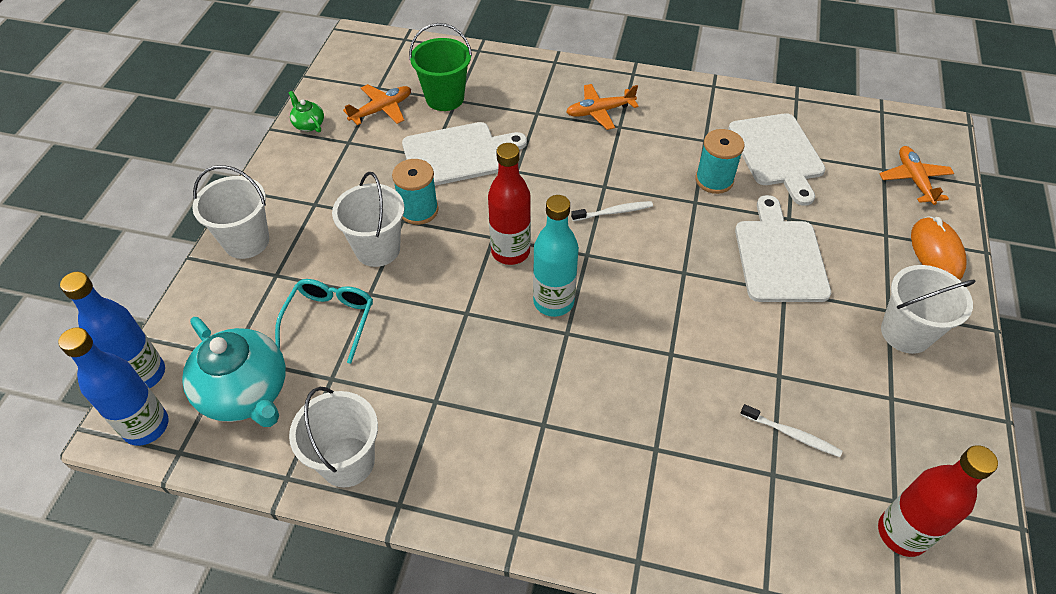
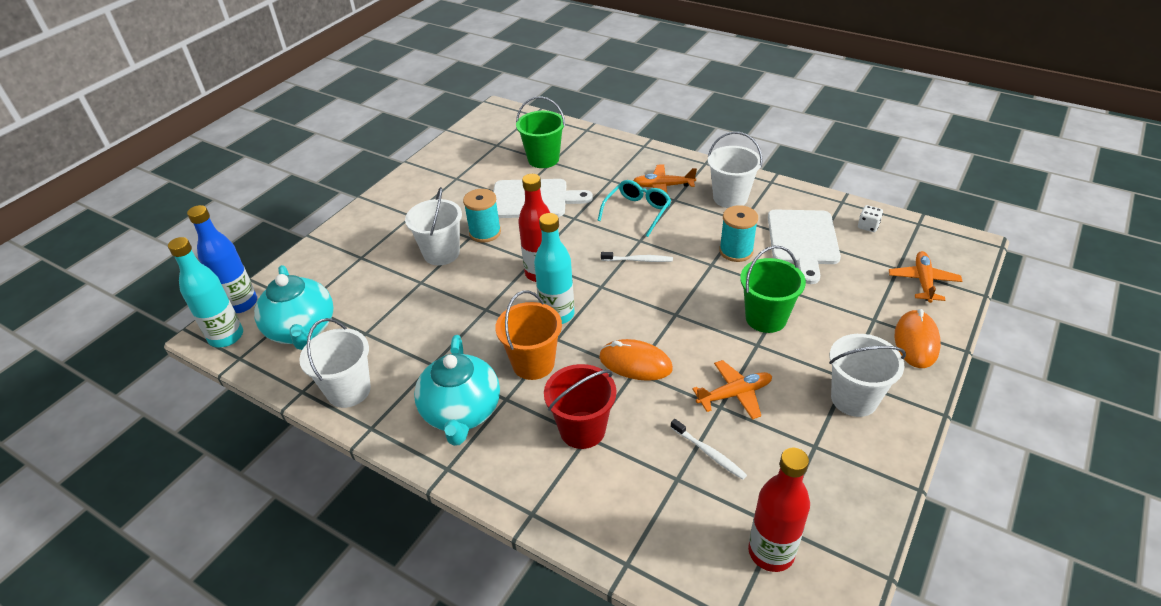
camera: 20 degrees right, 10 degrees down
blue bottle [58,327,169,446] -> turquoise bottle [168,237,243,347]
white bucket [192,165,269,259] -> white bucket moved to [708,132,763,208]
turquoise glasses [275,279,373,364] -> turquoise glasses moved to [597,180,671,237]
green teapot [289,91,324,132] -> none
orange plane [343,84,411,125] -> orange plane moved to [692,360,772,420]
white cutting board [735,195,831,302] -> green bucket [740,246,806,333]
none -> turquoise teapot [414,335,500,446]
none -> orange bucket [495,291,562,380]
none -> red bucket [544,364,617,449]
none -> orange mouse [599,339,673,381]
none -> white dice [858,205,883,232]

